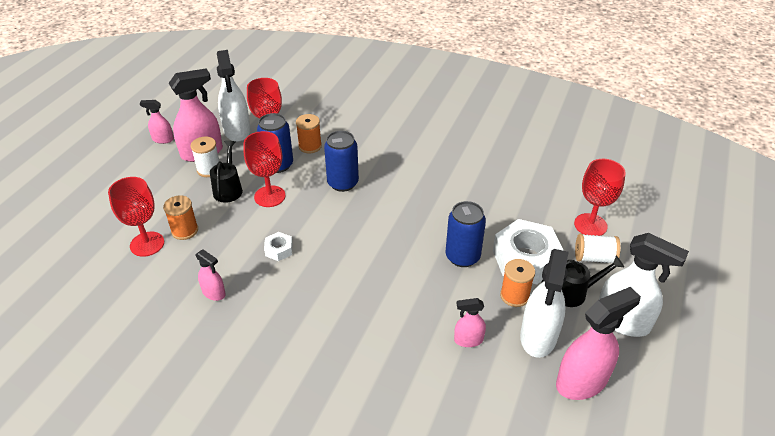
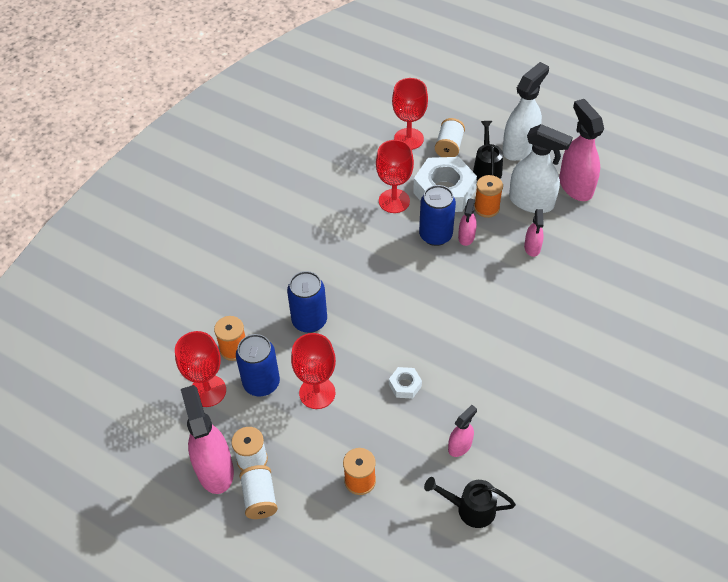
camera: 80 degrees left, 10 degrees up
red goblet [108,177,164,257] -> red goblet moved to [376,140,414,213]
pink spray bottle [140,100,174,144] -> pink spray bottle moved to [458,198,477,246]
black watering can [210,141,243,203] -> black watering can moved to [424,477,516,528]
white spray bottle [217,50,251,142] -> none
none -> white spool [240,465,278,519]

